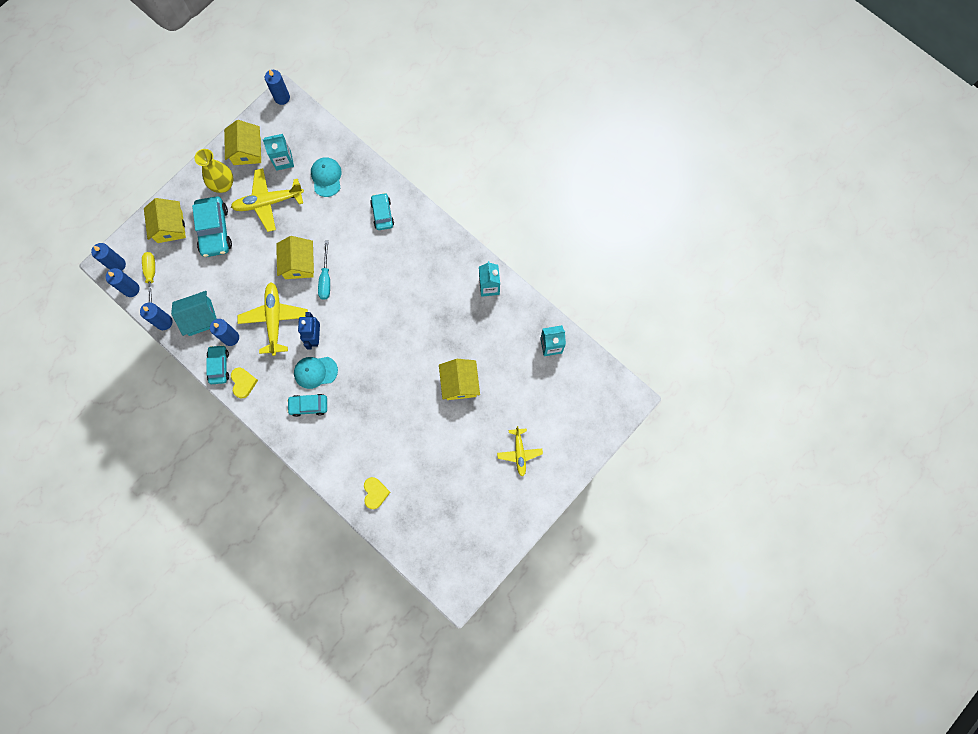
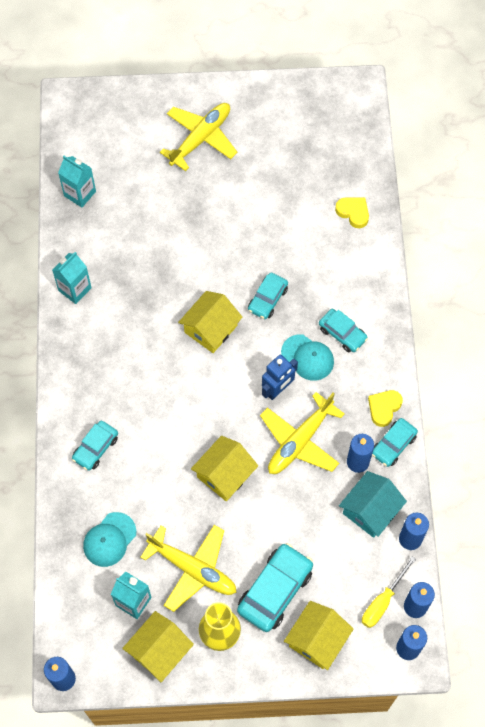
camera: 135 degrees left, 10 degrees down
turquoise house [171,291,217,336] -> turquoise house turned 75 degrees counterclockwise [339,471,407,538]
turquoise screwdriver [318,241,330,300] -> none
yellow heart [364,477,390,509] -> yellow heart turned 90 degrees clockwise [335,198,369,228]
yellow house [439,359,480,400] -> yellow house moved to [178,291,243,353]
yellow plane [497,426,543,477] -> yellow plane [160,103,238,171], size x1.59
none -> turquoise car [248,273,288,319]

